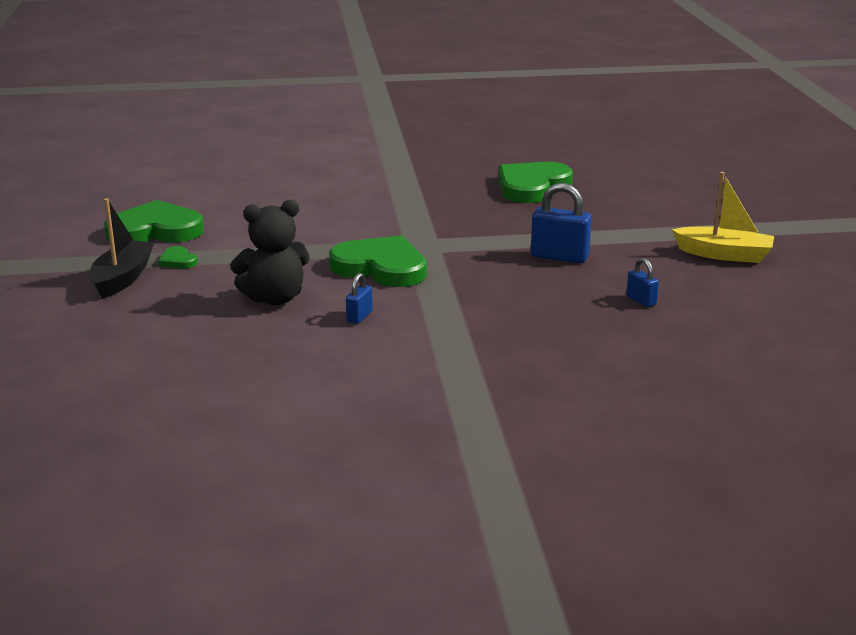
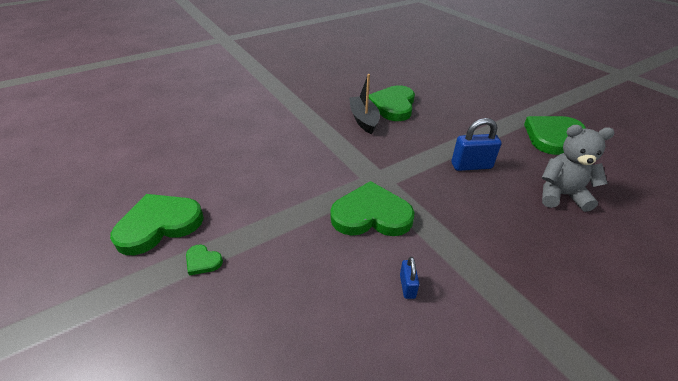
camera: 25 degrees left, 15 degrees up
black boat [89,198,154,299] -> black boat moved to [349,74,380,135]
black teddy bear [230,200,310,305] -> none
blue padlock [626,258,659,307] -> grey teddy bear [542,125,615,212]
yellow boat [672,172,774,263] -> green heart [524,116,586,155]

